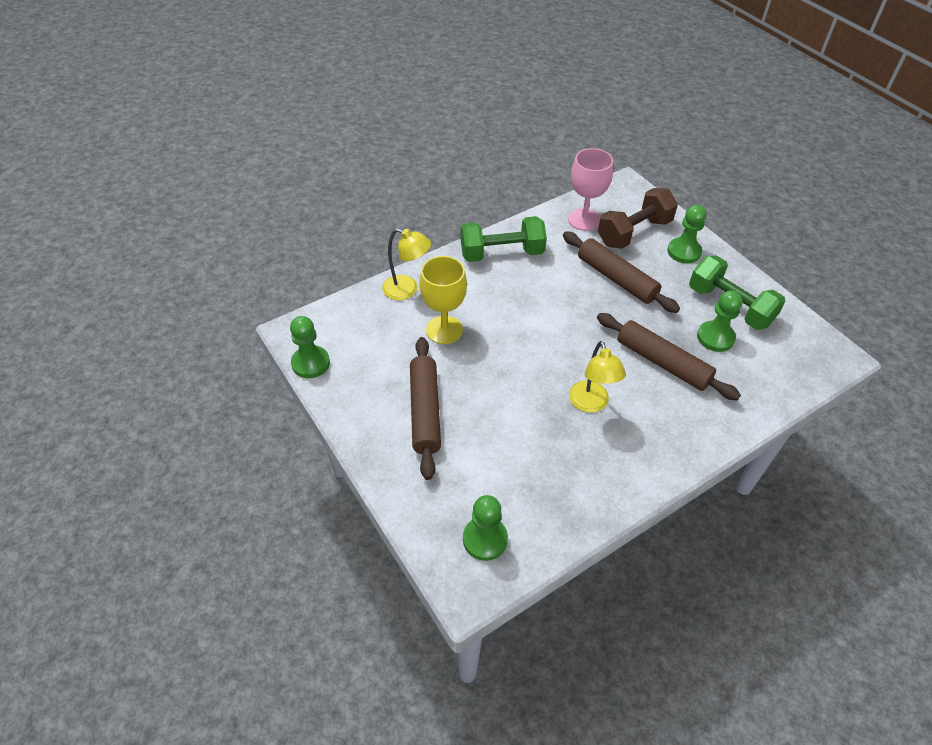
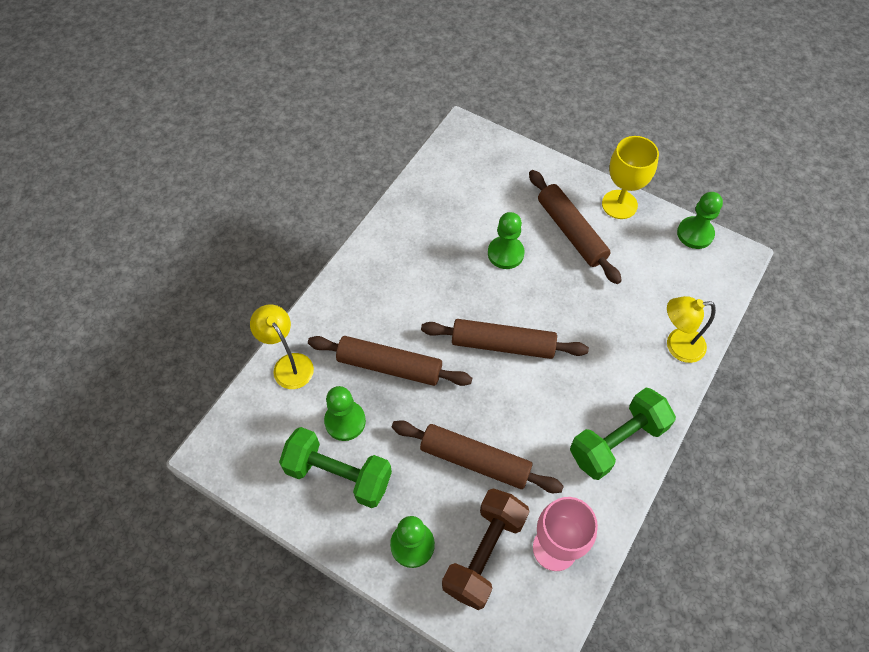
camera: 155 degrees right, 10 degrees up
yellow goblet [419,256,467,344] -> yellow goblet moved to [602,136,659,219]
green pawn [463,495,508,561] -> green pawn moved to [488,212,525,269]
yellow lamp [569,341,626,413] -> yellow lamp moved to [250,305,314,389]
none -> brown rolling pin [421,319,589,359]

